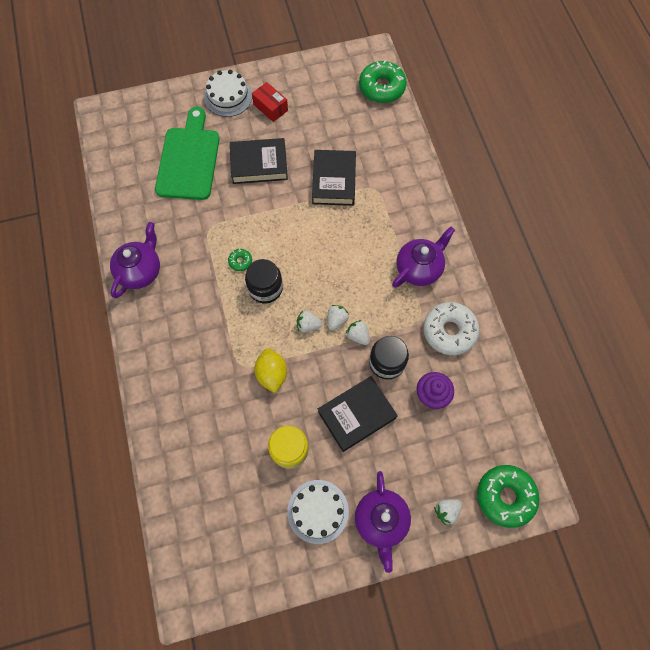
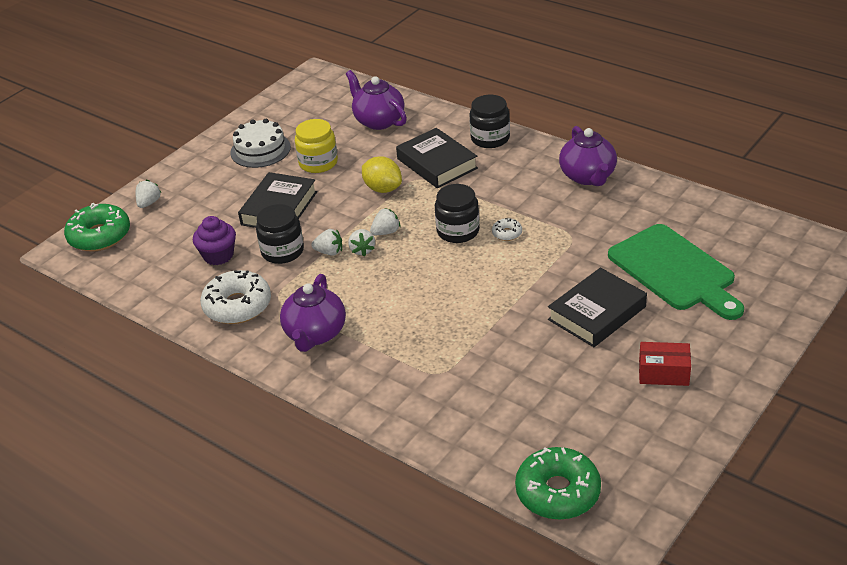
camera: 145 degrees right, 30 degrees down
white cake [204,70,252,117] -> none
green donut [228,249,252,271] -> white donut [492,218,522,241]
black book [312,150,356,206] -> black book moved to [396,128,478,188]
purple teapot [355,471,411,573] -> purple teapot moved to [346,70,407,130]
none -> black jar [469,95,510,148]

